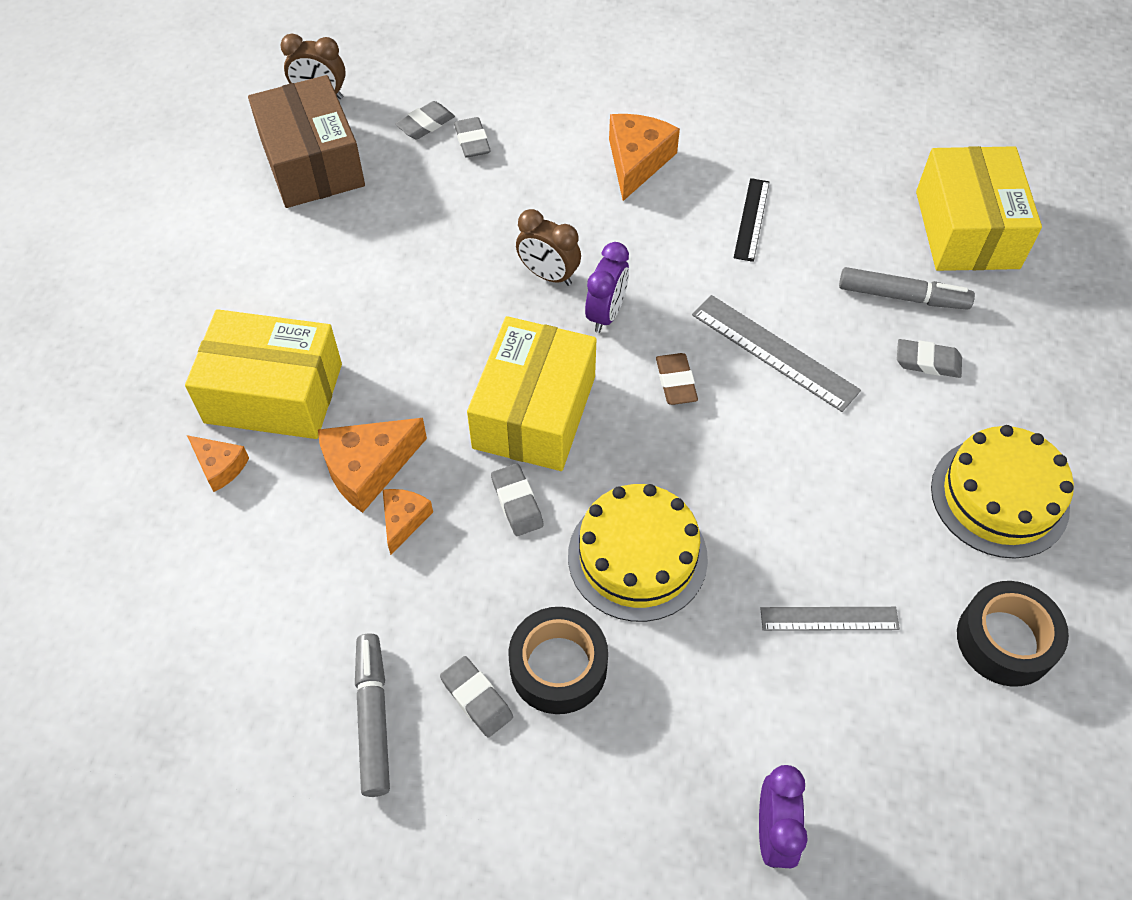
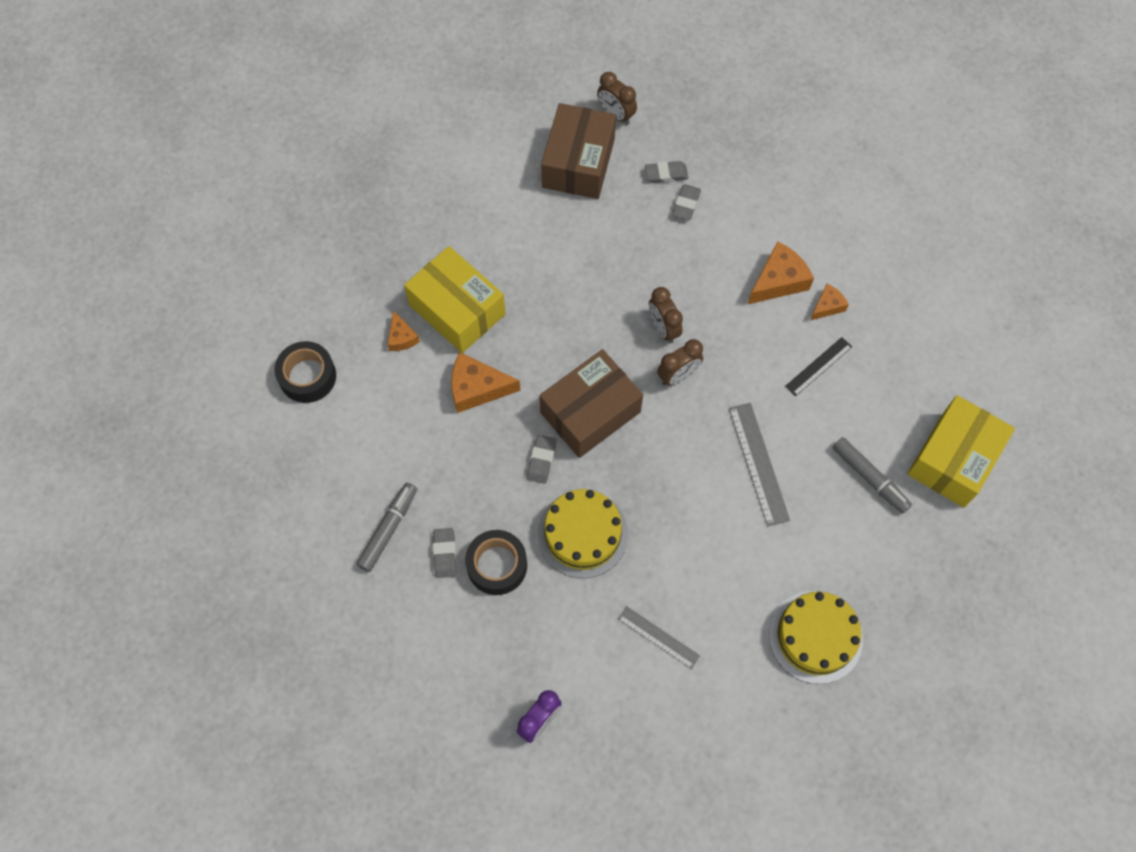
camera: 35 degrees right, 10 degrees up
orange cheese [383,489,433,555] -> orange cheese moved to [810,284,849,320]
yellow box [467,316,597,471] -> brown box [539,349,643,458]
purple clock [585,242,629,333] -> brown clock [657,339,703,386]
brown eraser [656,353,698,405] -> none
grey eraser [897,339,962,378] -> none
black tape [957,581,1069,687] -> black tape moved to [274,341,336,403]

